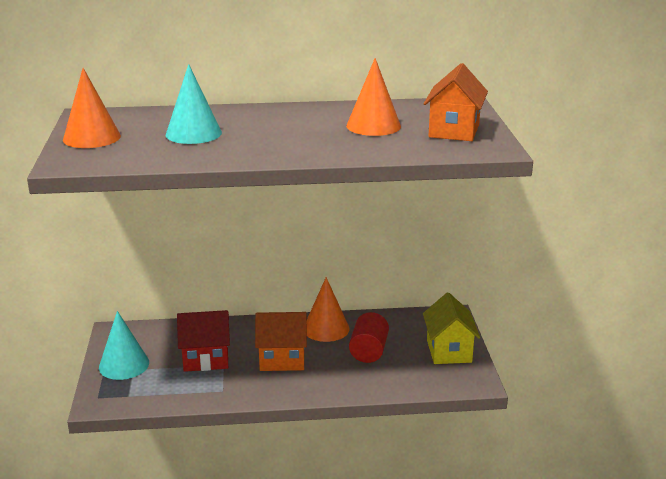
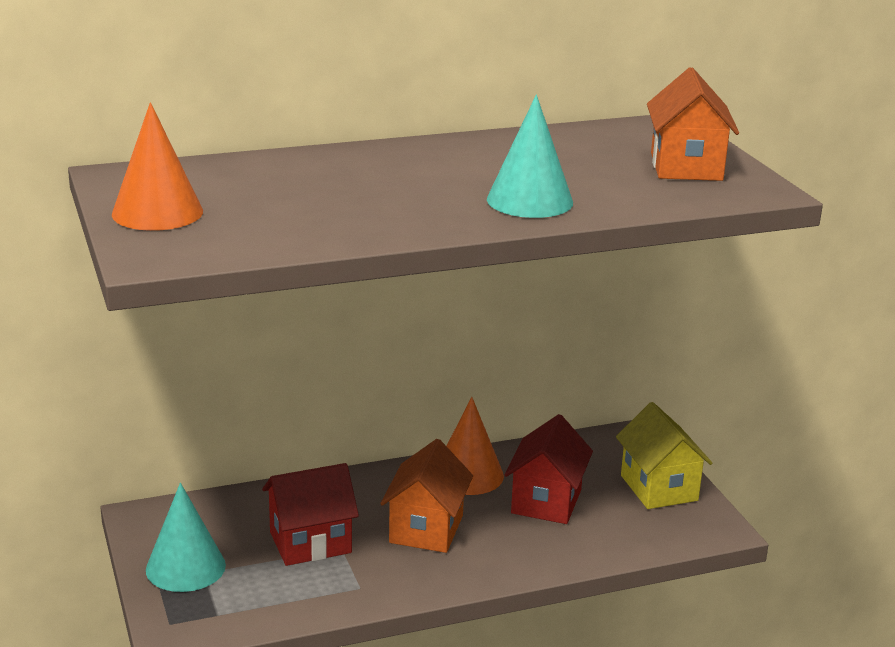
camera: 15 degrees left, 0 degrees up
turquoise cone [166,64,222,144] -> turquoise cone moved to [487,95,573,218]
orange house [255,312,307,371] -> orange house turned 60 degrees counterclockwise [380,439,473,553]
orange cone [346,58,401,136] -> none
red cylinder [349,312,389,363] -> red house [505,414,593,524]

